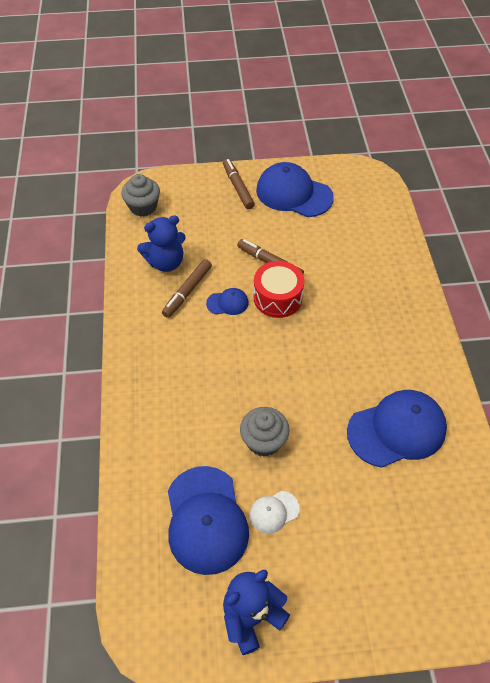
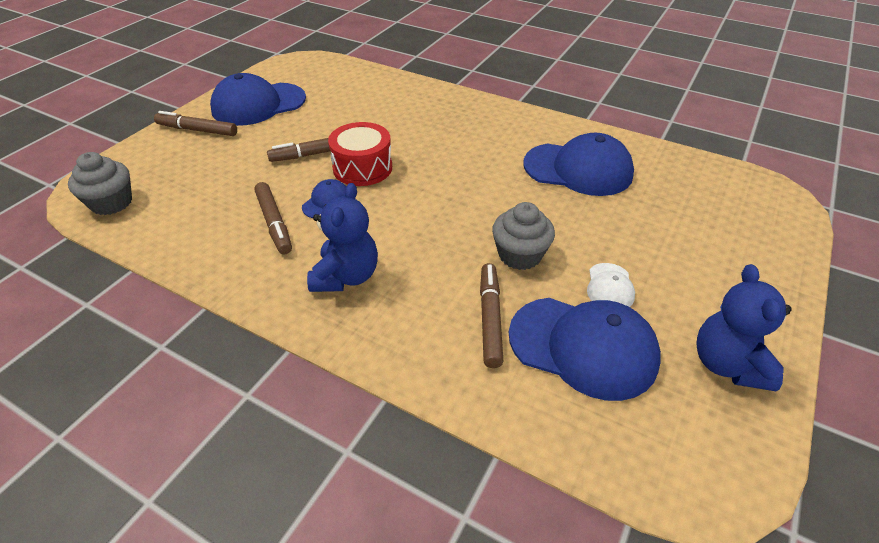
camera: 55 degrees left, 10 degrees down
blue teddy bear [137,215,186,272] -> blue teddy bear moved to [307,183,378,292]
blue cap [347,390,447,468] -> blue cap turned 90 degrees clockwise [523,133,634,196]
none -> brown marker [480,263,504,368]

